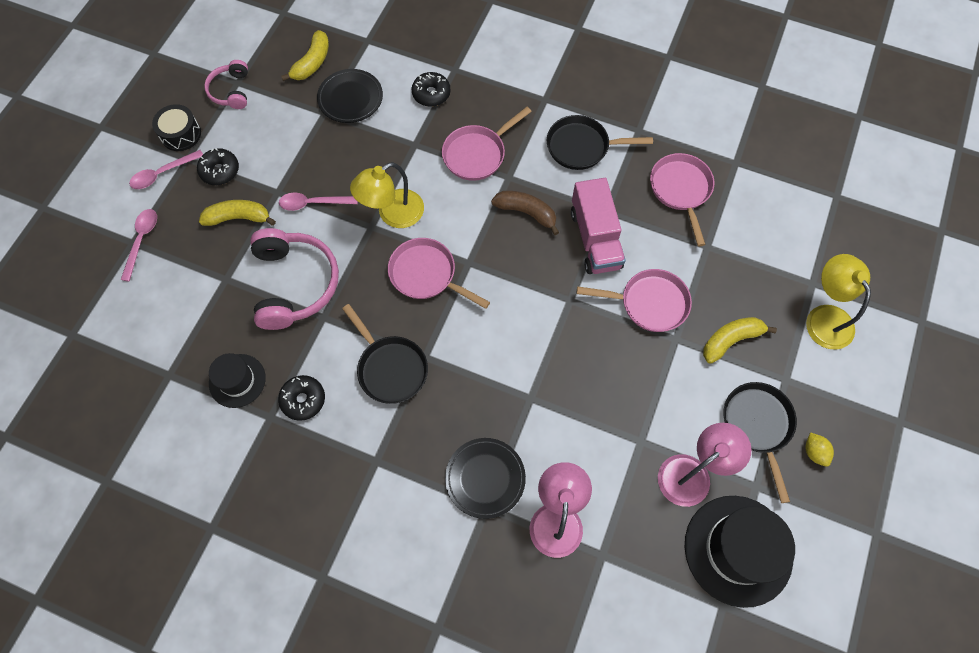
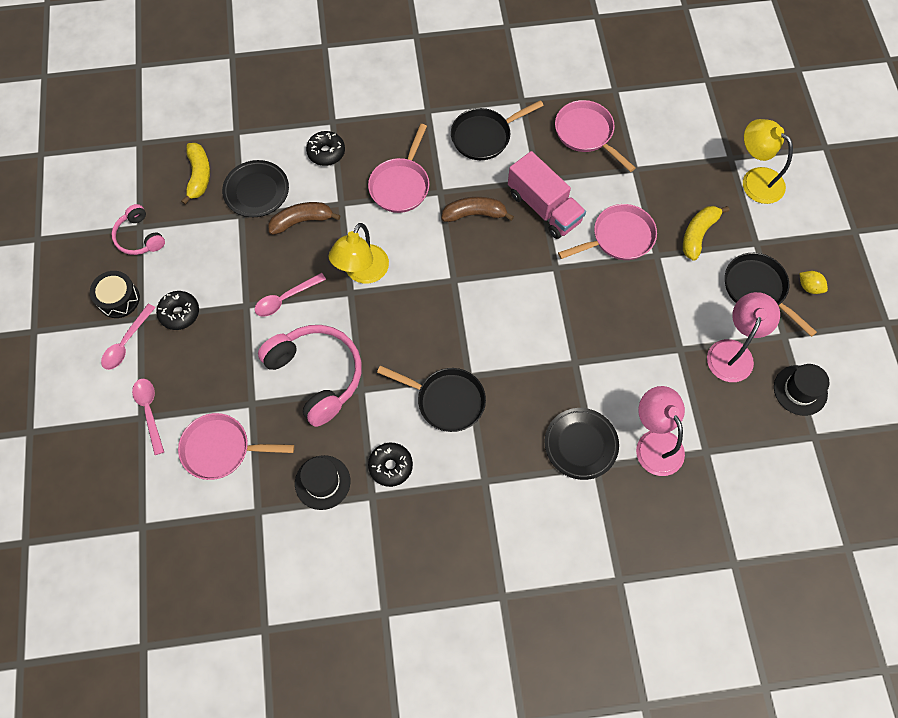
camera: 30 degrees left, 0 degrees up
yellow banana [199,200,276,226] -> none
pink pan [388,238,490,309] -> pink pan moved to [178,413,294,480]
black hat [685,496,795,608] -> black hat [774,364,829,416], size x0.57
none -> brown banana [268,202,341,235]

